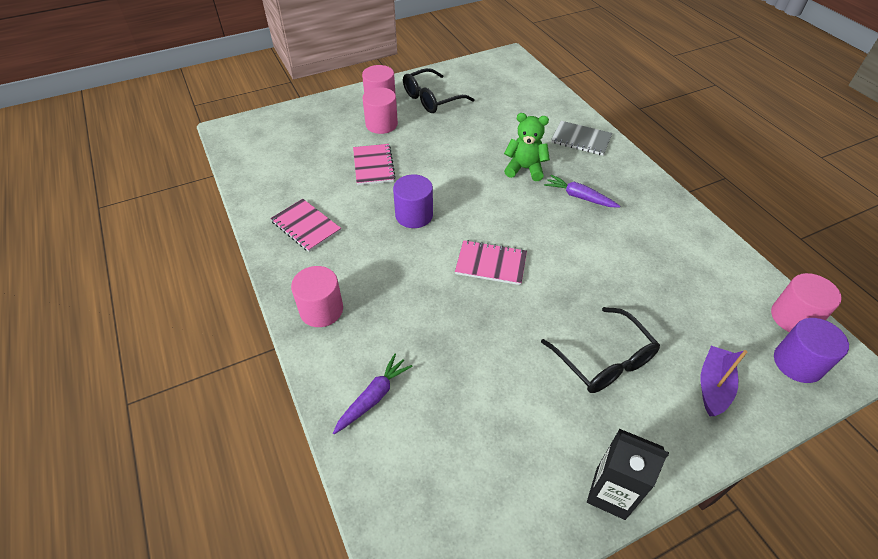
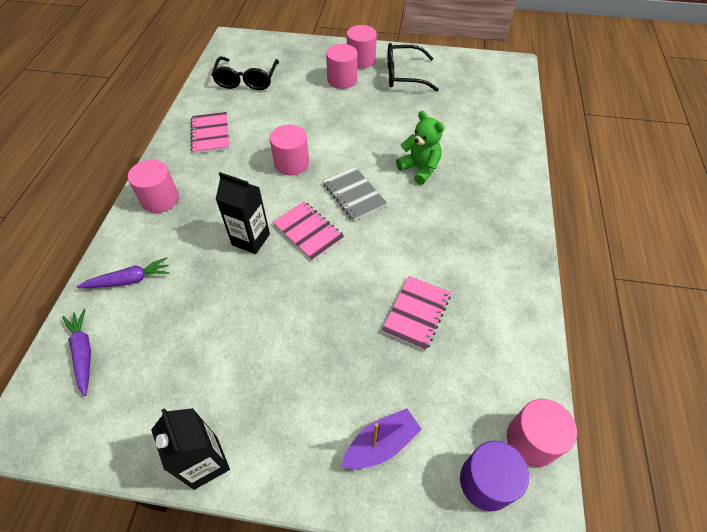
camera: 35 degrees right, 5 degrees up
pink notebook [353,144,396,185] -> pink notebook moved to [381,276,451,351]
purple cylinder [393,174,433,228] -> pink cylinder [270,125,309,175]
black glasses [541,307,660,393] -> black glasses moved to [212,56,279,90]
purple carrot [544,175,620,207] -> purple carrot moved to [62,309,91,396]
grey notebook [551,121,612,156] -> grey notebook moved to [323,167,387,221]
none -> black carton [216,172,270,254]

